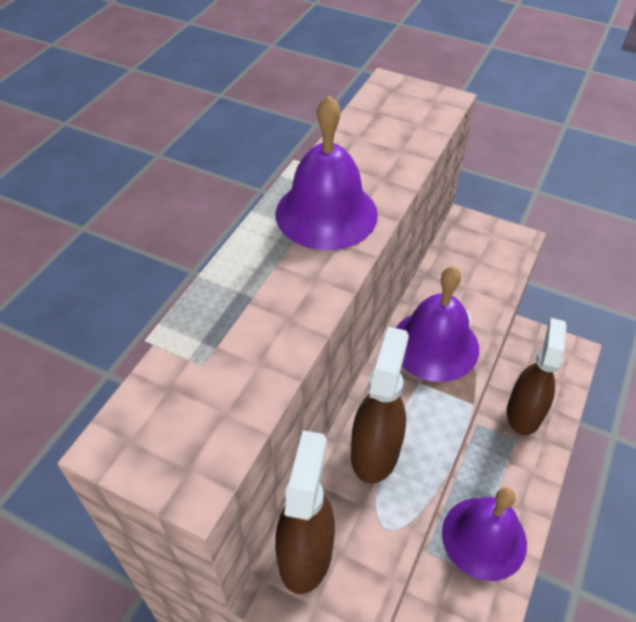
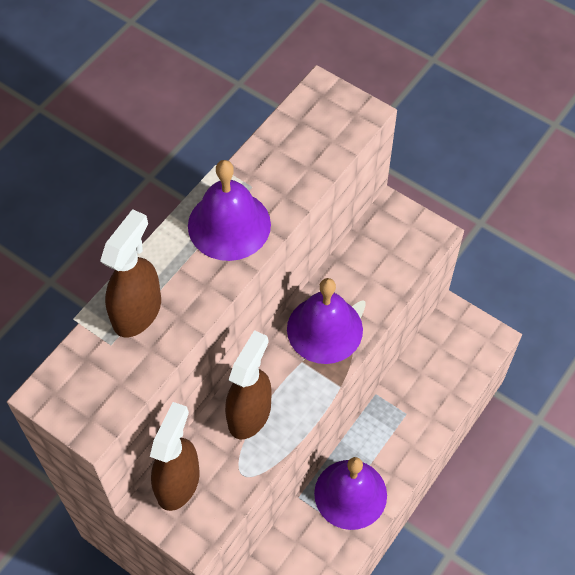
camera: 10 degrees right, 10 degrees up
brown spray bottle [507,318,567,435] -> brown spray bottle moved to [100,209,161,337]

